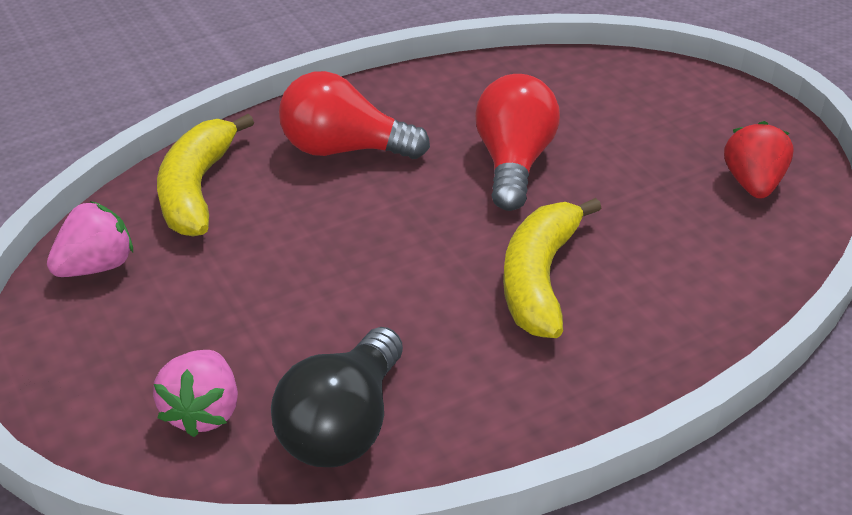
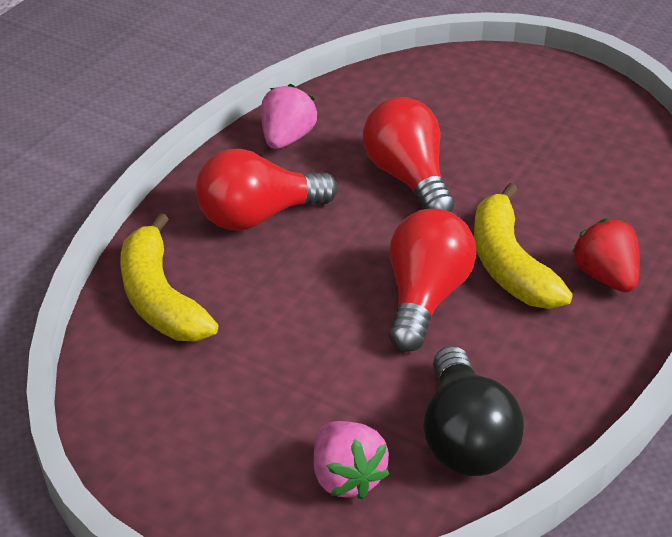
camera: 30 degrees left, 0 degrees up
pink strawberry [47,201,133,277] -> pink strawberry moved to [261,84,317,149]
red strawberry [724,121,794,199] -> red strawberry moved to [571,218,640,292]
none -> red light bulb [389,209,477,352]

